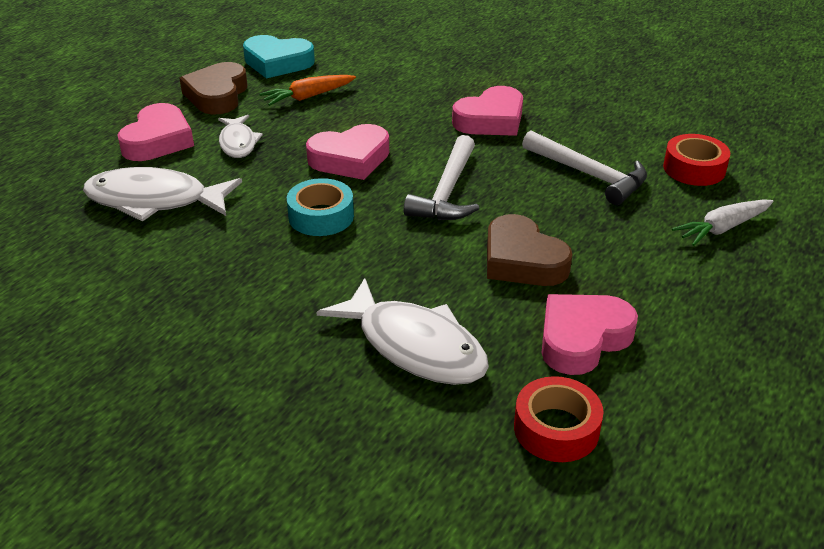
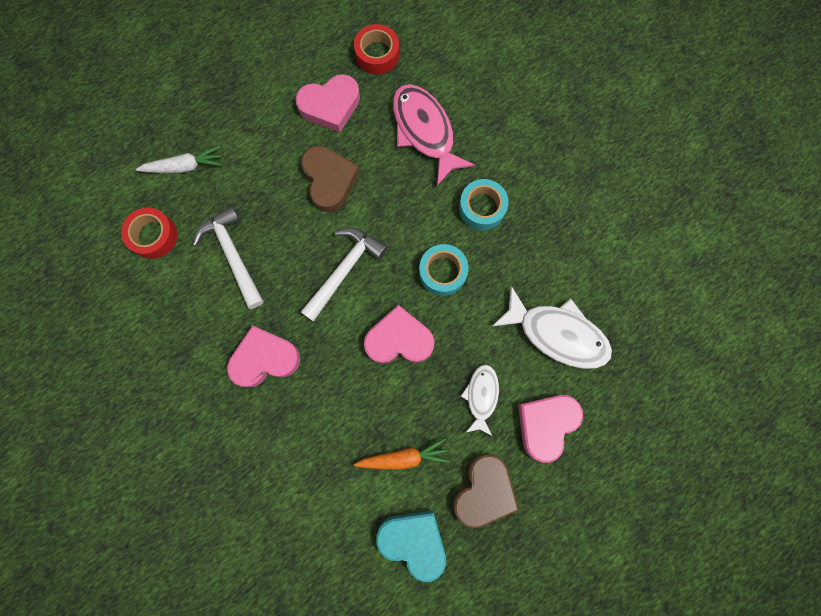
camera: 160 degrees left, 40 degrees up
white fish [316,278,489,385] -> pink fish [393,84,475,186]
none -> turquoise tape [459,179,509,230]

